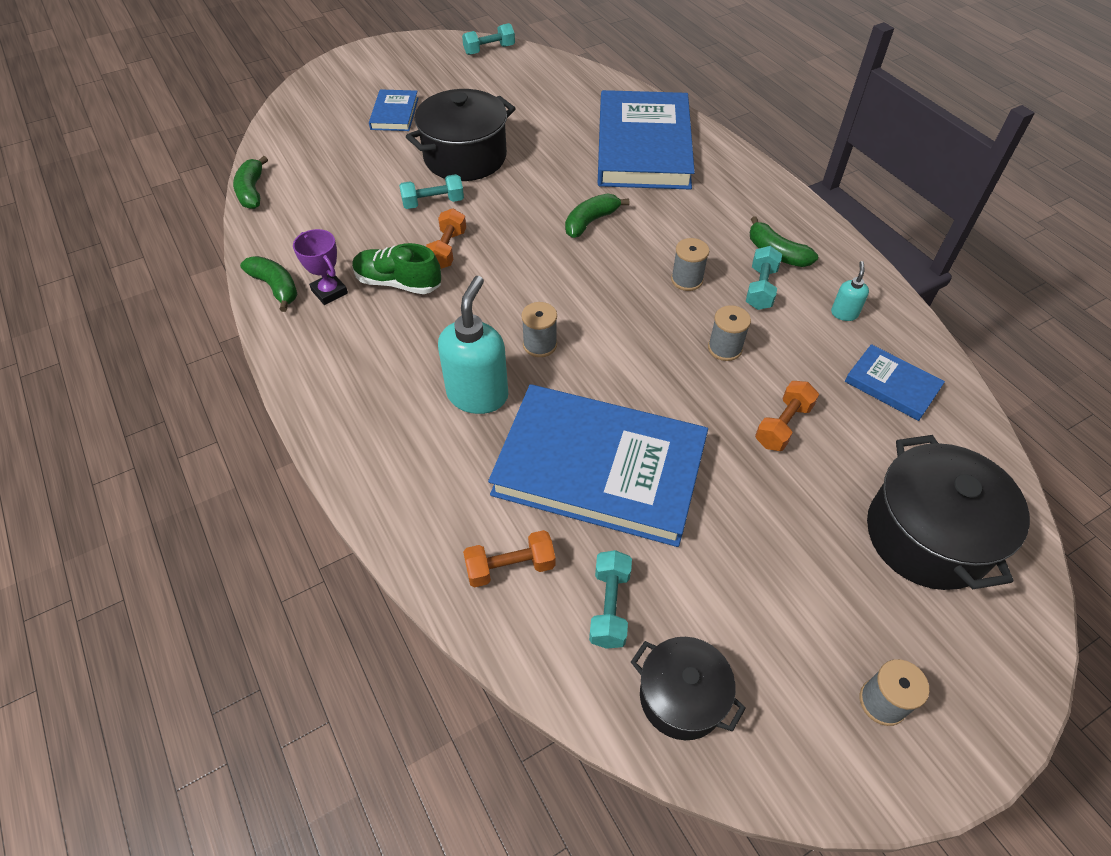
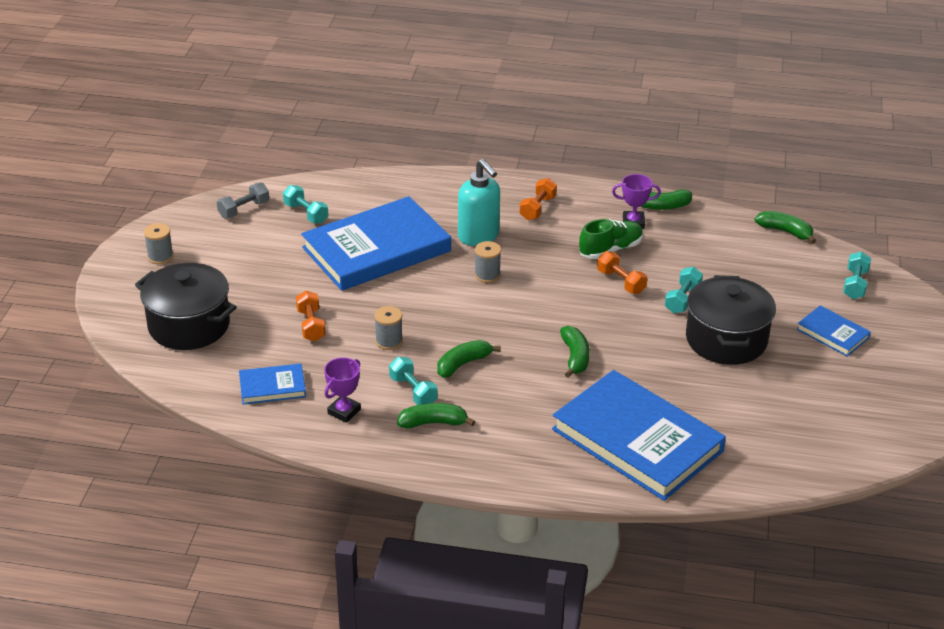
camera: 130 degrees right, 15 degrees down
turquoise dumbbell [462,23,515,55] -> turquoise dumbbell moved to [843,251,871,299]
orange dumbbell [463,530,556,587] -> orange dumbbell moved to [520,178,557,220]
black pot [631,637,746,740] -> grey dumbbell [217,183,269,219]
grey spool [671,238,709,291] -> green banana [437,340,501,378]
turquoise soap dispenser [831,261,869,321] -> purple trophy [324,358,361,423]

